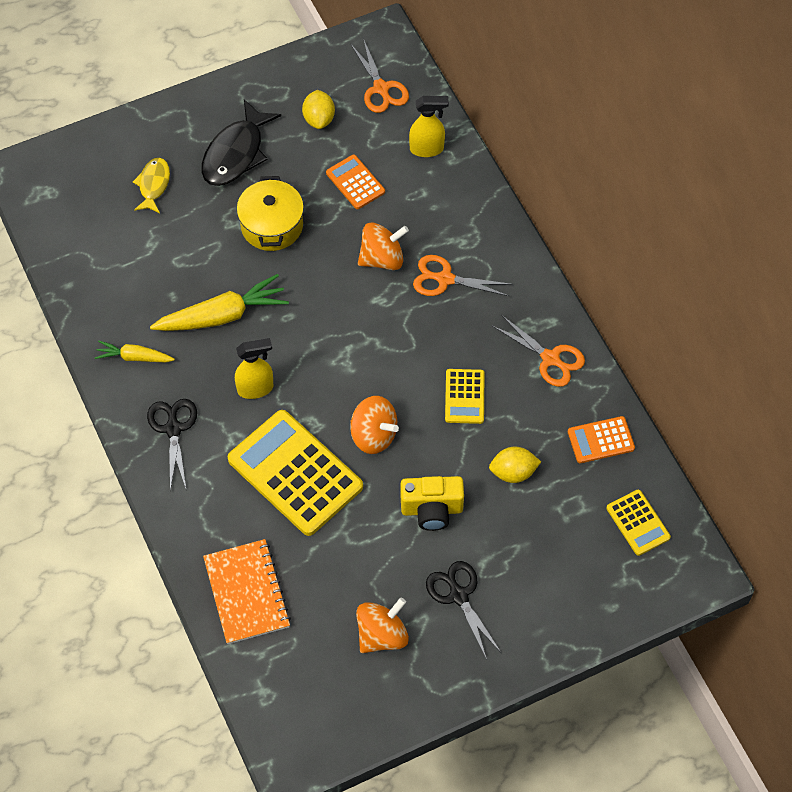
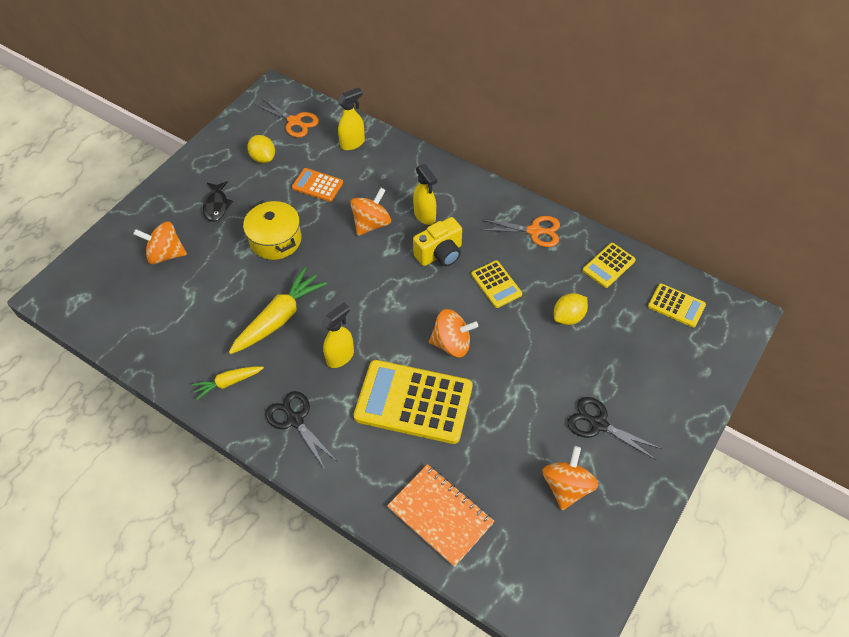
camera: 30 degrees left, 5 degrees down
yellow fish [133,158,170,213] -> orange spinning top [133,222,187,264]
black fish [201,99,281,186] -> black fish [203,181,233,222], size x0.60
yellow camera [401,476,464,531] -> yellow camera moved to [413,217,462,267]
orange scissors [413,255,512,297] -> yellow spray bottle [413,164,437,225]
orange calculator [568,416,635,463] -> yellow calculator [583,243,636,288]

